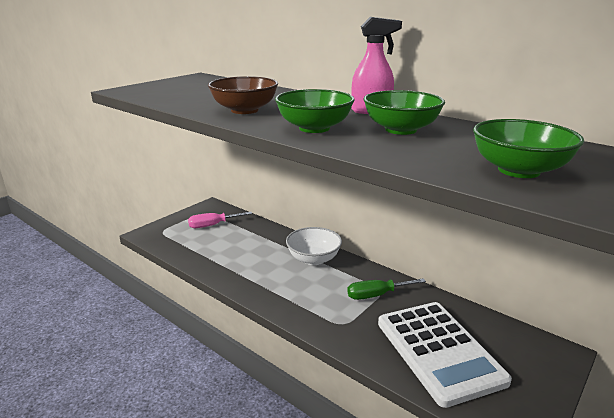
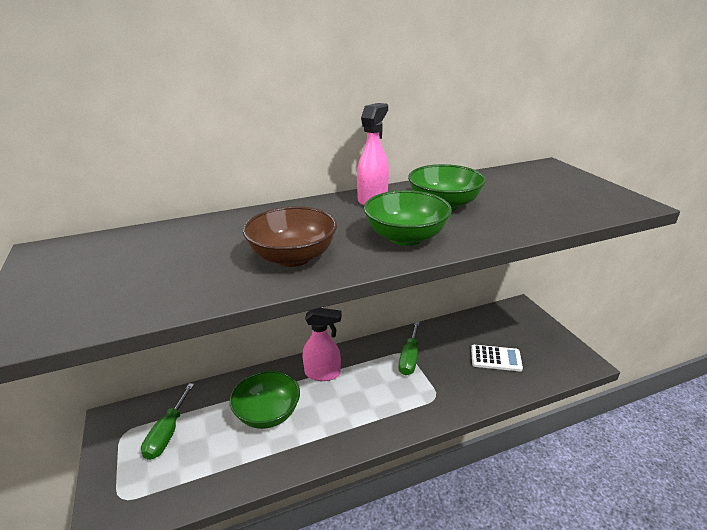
camera: 60 degrees left, 5 degrees up
pink screwdriver [188,212,252,228] -> green screwdriver [141,383,194,460]
white bowl [286,227,342,265] -> pink spray bottle [303,308,342,381]
white calculator [378,302,512,408] -> white calculator [471,345,523,371], size x0.47
green bowl [473,119,584,178] -> green bowl moved to [230,371,300,429]

